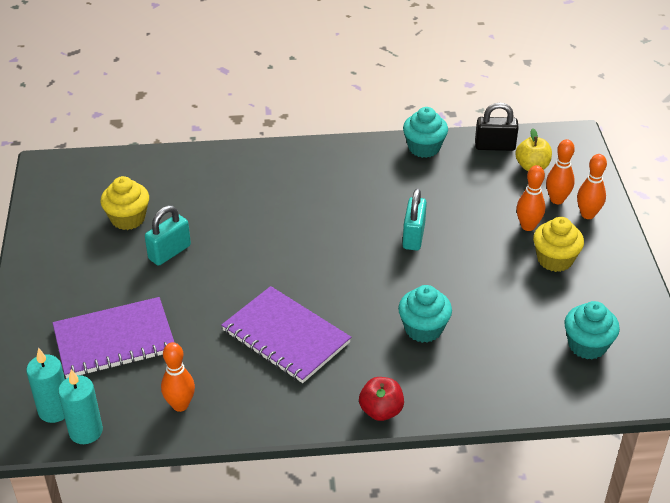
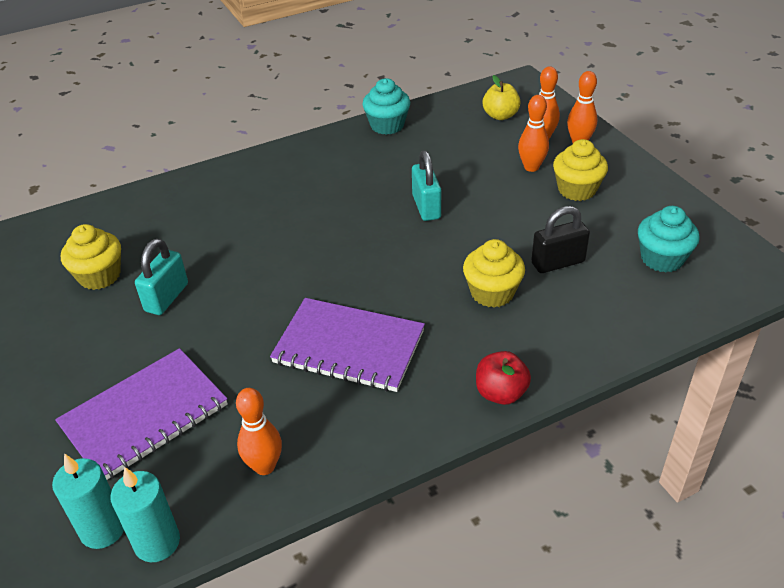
camera: 20 degrees left, 0 degrees up
turquoise cupcake [398,285,452,343] -> yellow cupcake [463,239,525,308]
black padlock [475,103,519,151] -> black padlock moved to [531,206,590,273]

